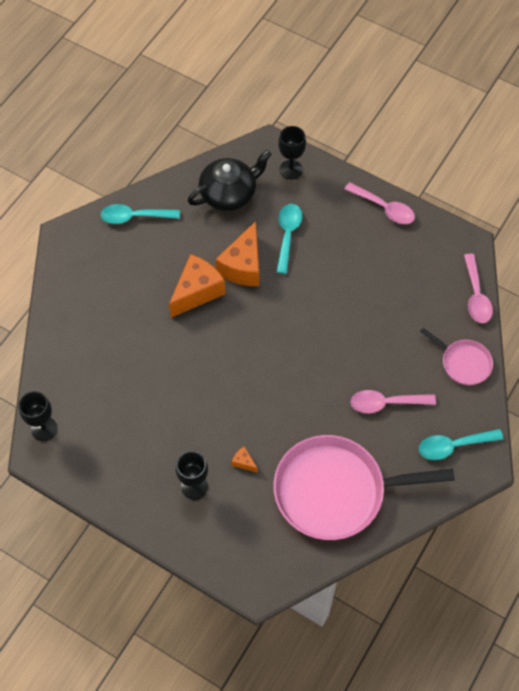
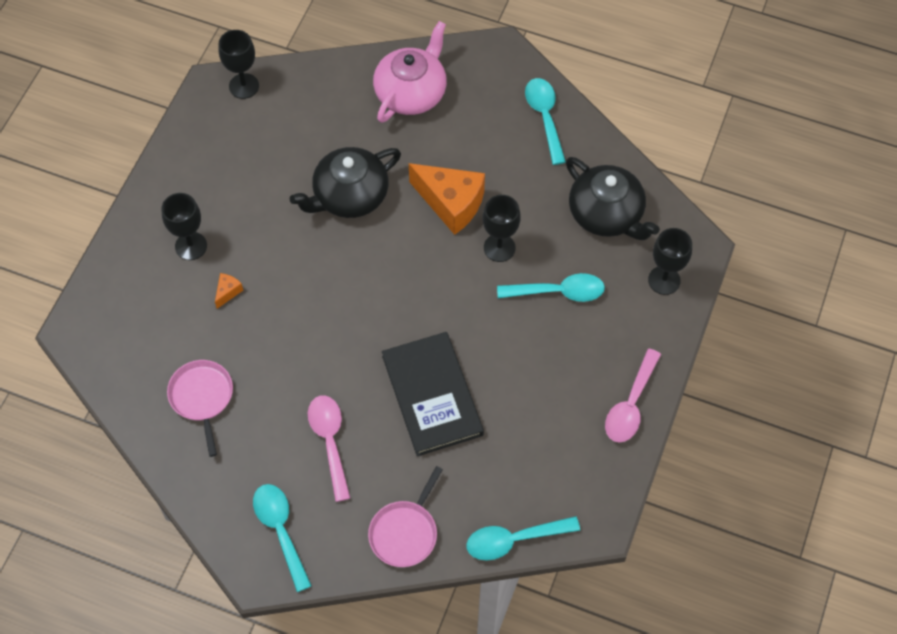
camera: 80 degrees right, 0 degrees up
orange cheese [216,221,259,286] -> black goblet [482,195,521,262]
pink pan [274,435,455,540] -> pink pan [167,360,233,457], size x0.48
pink spoon [464,254,493,323] -> turquoise spoon [466,516,580,560]
none -> black teapot [290,147,401,218]
none -> pink teapot [373,21,447,123]
none -> black book [382,332,484,456]

